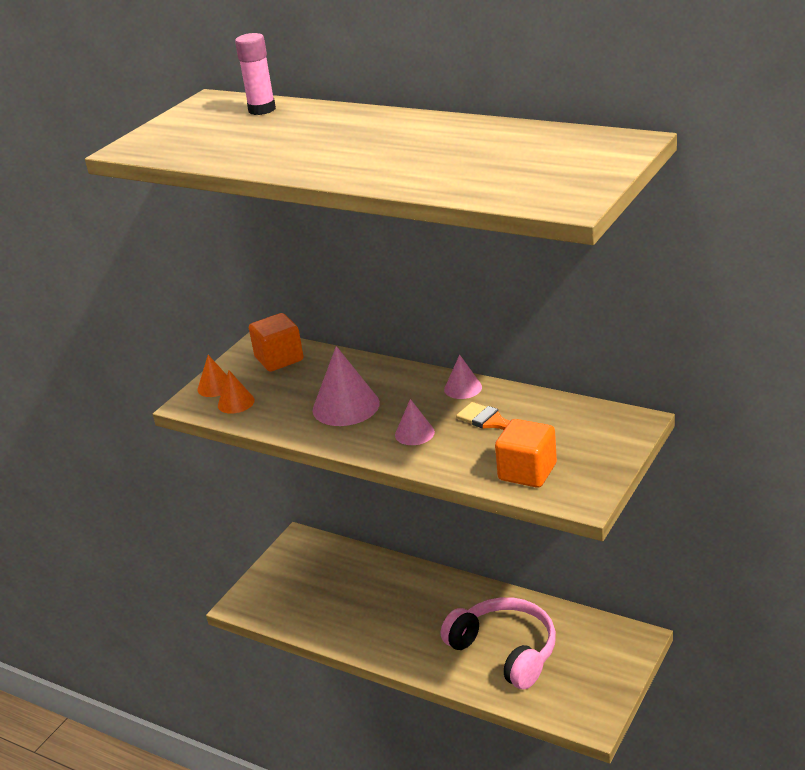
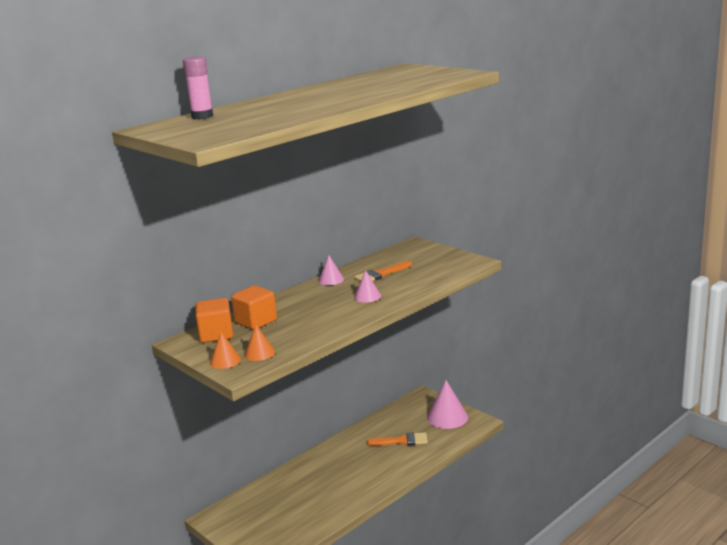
camera: 75 degrees left, 10 degrees down
pink cone [313,346,380,426] -> pink cone moved to [427,380,468,429]
pink headphones [441,597,556,689] -> orange brush [367,432,428,446]
orange cube [495,419,557,488] -> orange cube moved to [231,285,277,330]

